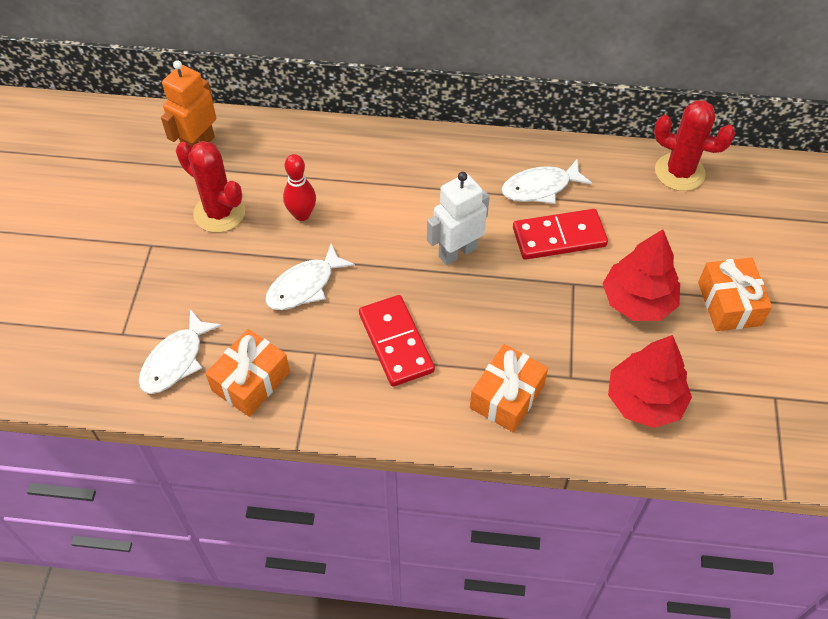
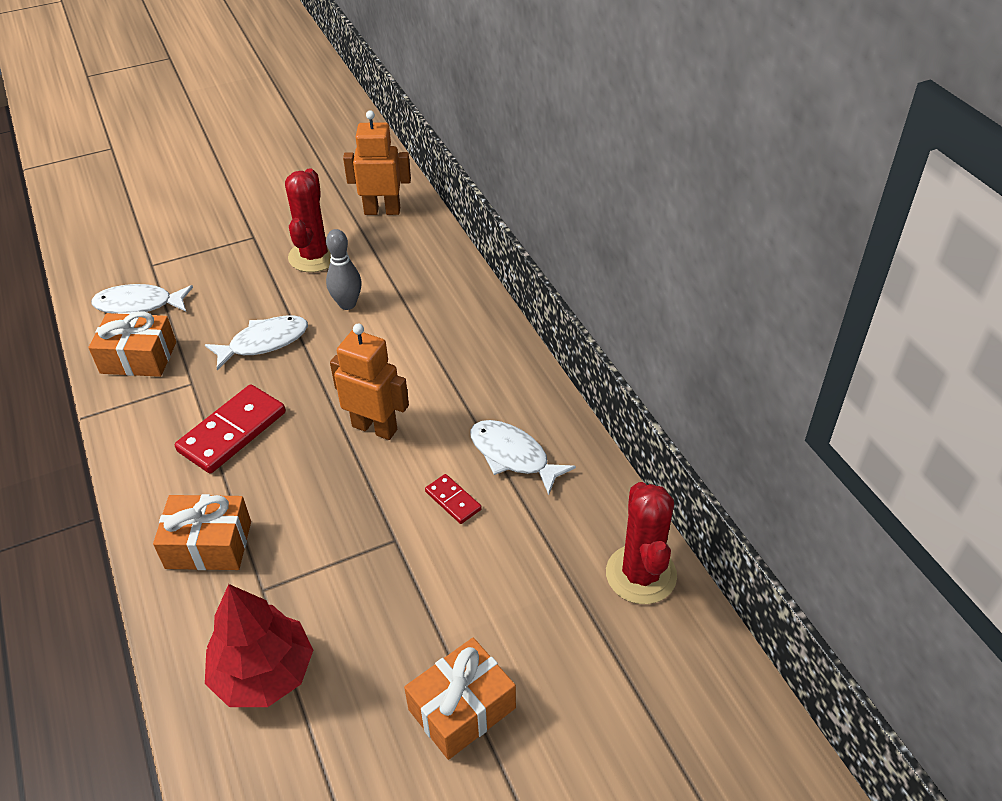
camera: 60 degrees right, 10 degrees down
white fish [265,243,355,310] -> white fish turned 135 degrees clockwise [205,315,308,370]
red bowling pin [283,154,316,221] -> grey bowling pin [326,229,362,310]
white robot [427,172,490,265] -> orange robot [330,323,409,440]
red domino [513,209,608,260] -> red domino [425,474,482,524], size x0.51
red tree [602,229,680,321] -> none

